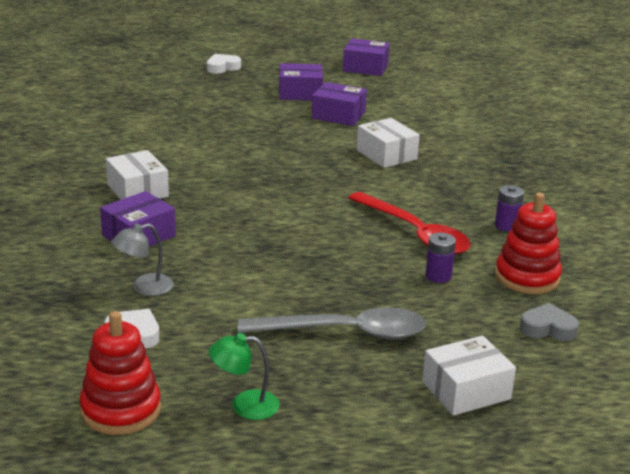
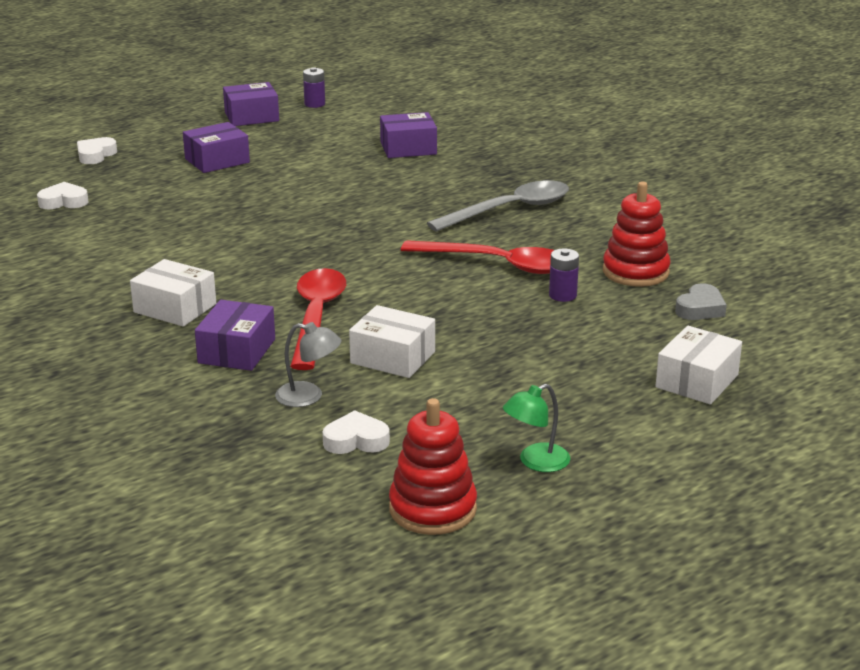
camera: 30 degrees left, 0 degrees up
grey lamp [111,223,174,296] -> grey lamp turned 105 degrees counterclockwise [275,322,342,407]
grey spoon [238,307,426,339] -> grey spoon moved to [427,180,569,232]
purple box [312,82,367,126] -> purple box moved to [380,112,437,158]
white box [357,118,420,168] -> white box moved to [349,305,435,378]
purple battery [495,185,524,232] -> purple battery moved to [303,67,325,108]
grey heart [520,303,579,341] -> grey heart turned 150 degrees clockwise [675,283,727,320]
none -> white heart [37,182,89,209]
none -> red spoon [290,268,346,370]

